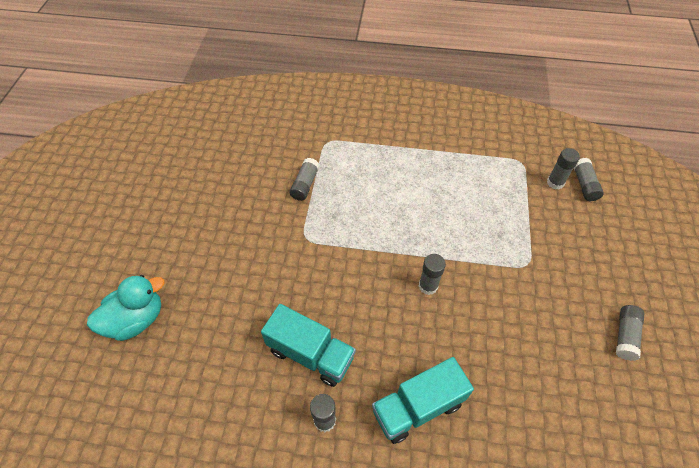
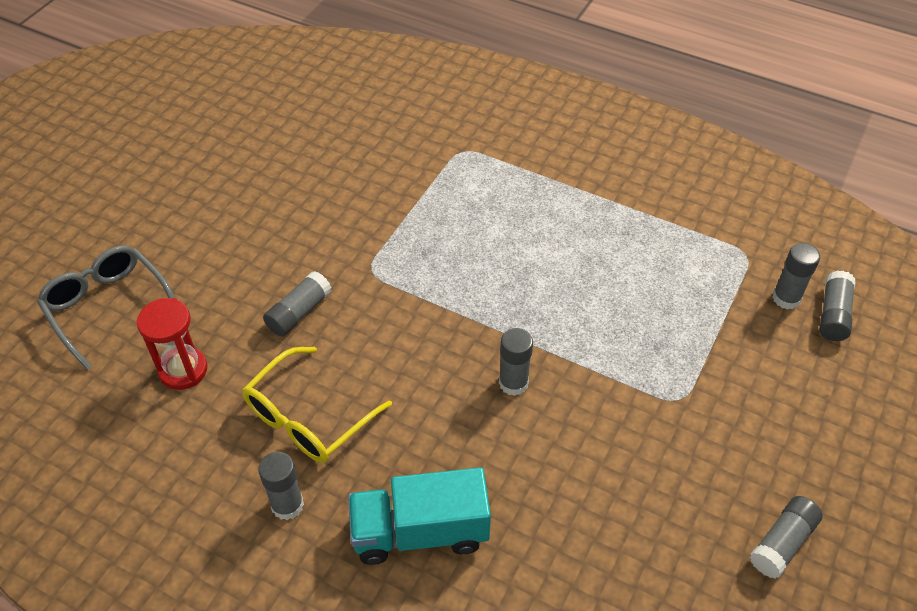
camera: 20 degrees right, 5 degrees down
turquoise duck [87,275,165,341] -> grey glasses [37,245,175,370]
turquoise truck [261,304,356,387] -> yellow glasses [242,347,392,463]
grey glue stick [289,158,320,201] -> grey glue stick moved to [263,271,332,337]
none -> red hourglass [136,298,208,390]

